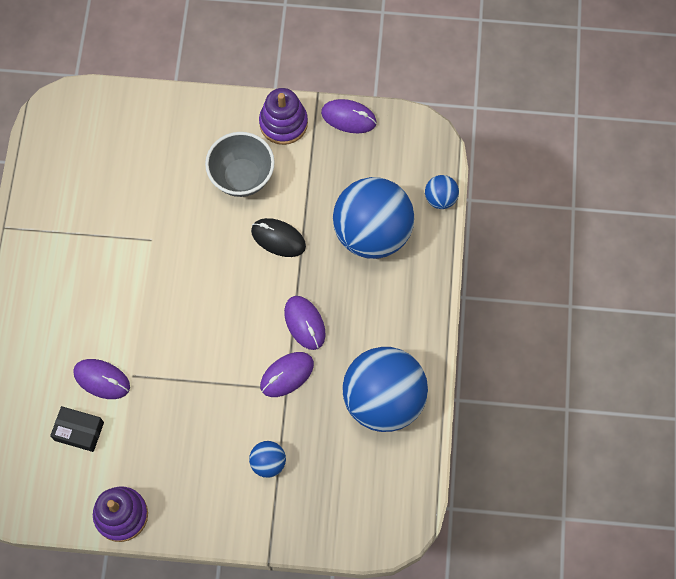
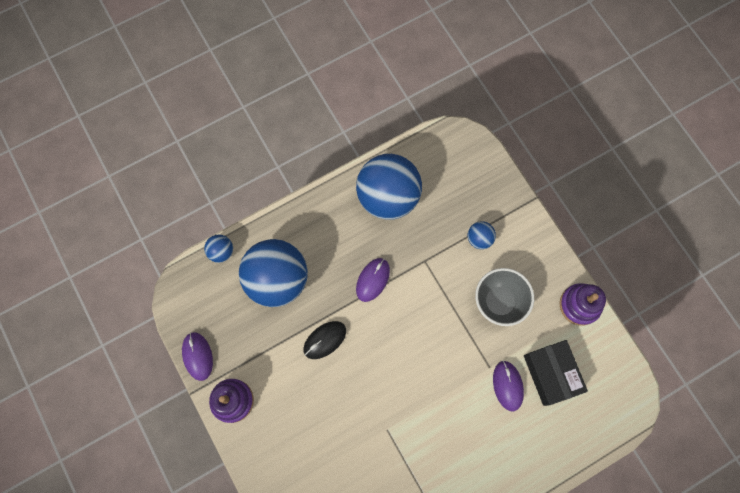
camera: 125 degrees left, 5 degrees up
black box [50,406,104,452] -> black box [524,340,588,406], size x1.56
grey bowl [205,132,275,197] -> grey bowl moved to [475,268,534,326]
black mouse [251,218,306,257] -> black mouse turned 60 degrees clockwise [304,321,346,359]
purple mouse [260,352,314,397] -> none

